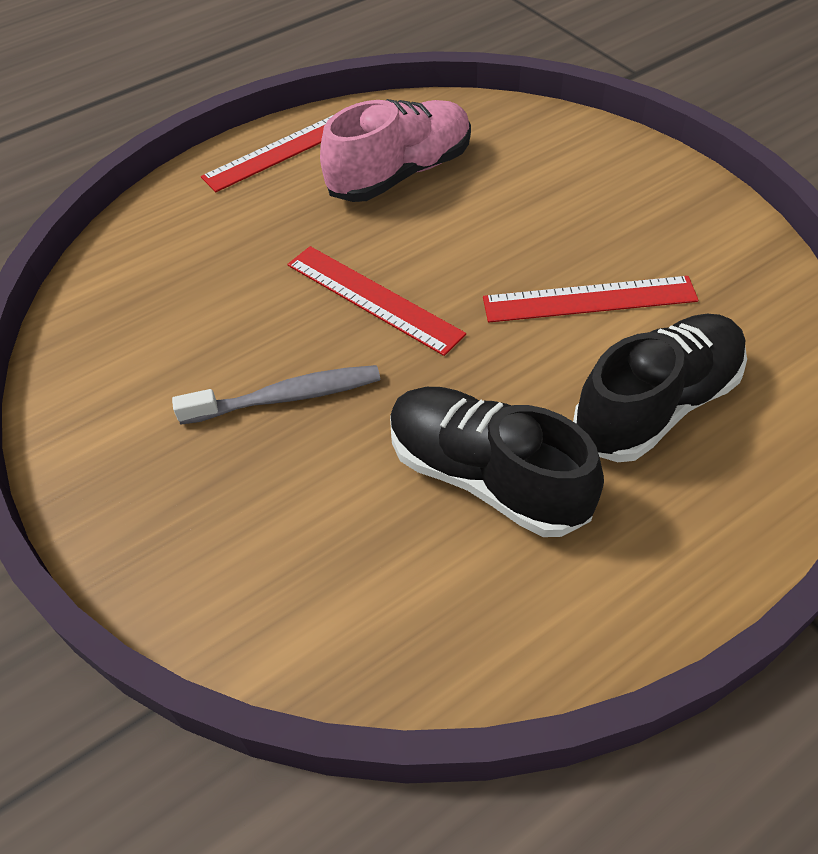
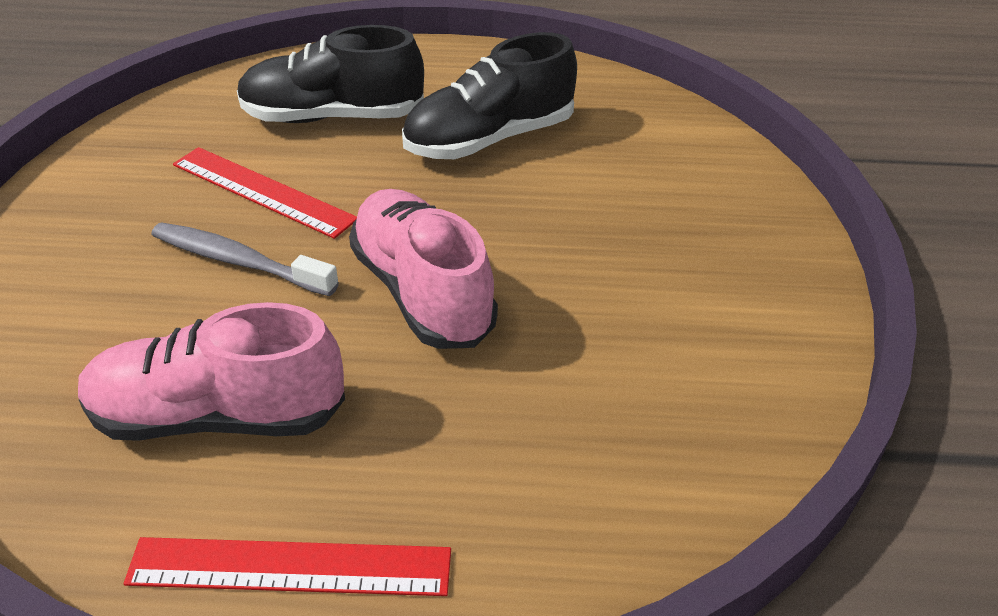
camera: 145 degrees left, 10 degrees down
grey toothbrush [172,365,380,425] -> grey toothbrush moved to [151,223,339,296]
red ruler [287,246,466,356] -> pink shoe [349,189,498,349]
black shoe [390,387,604,537] -> black shoe turned 75 degrees clockwise [402,32,577,159]

